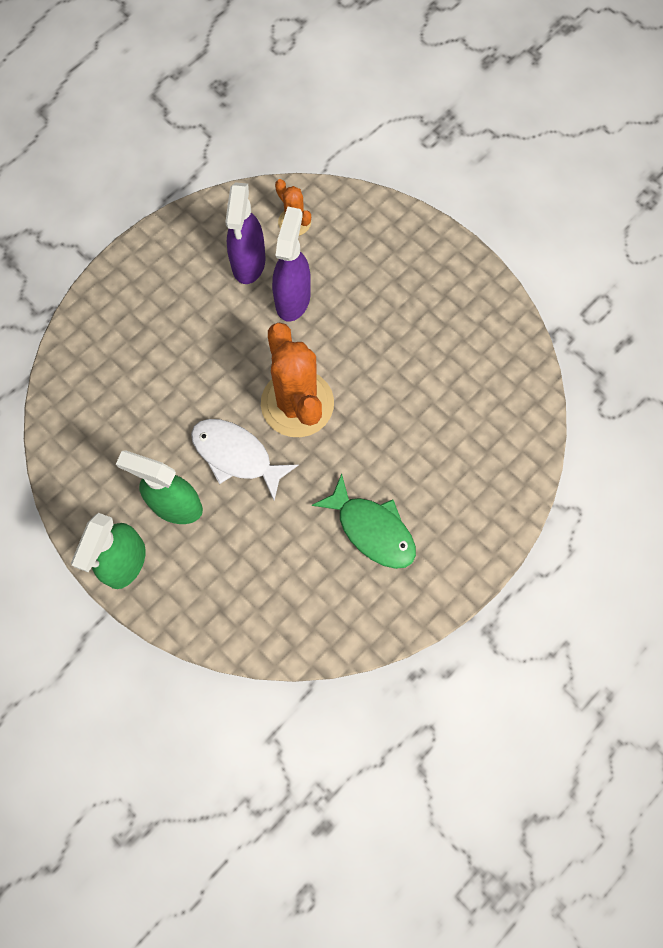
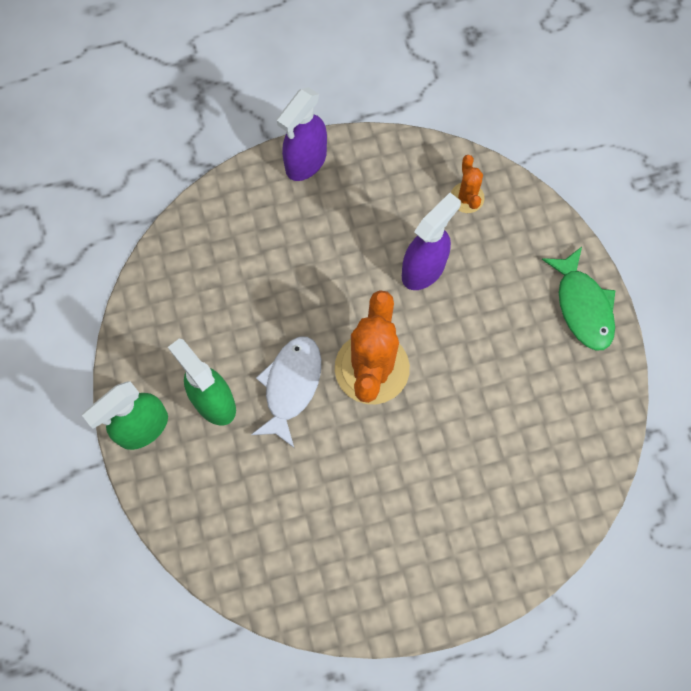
camera: 30 degrees right, 0 degrees up
white fish [191,419,299,501] -> white fish turned 45 degrees clockwise [251,337,321,448]
purple spray bottle [225,182,266,284] -> purple spray bottle moved to [277,87,327,181]
green fish [312,474,416,569] -> green fish moved to [542,247,615,350]

